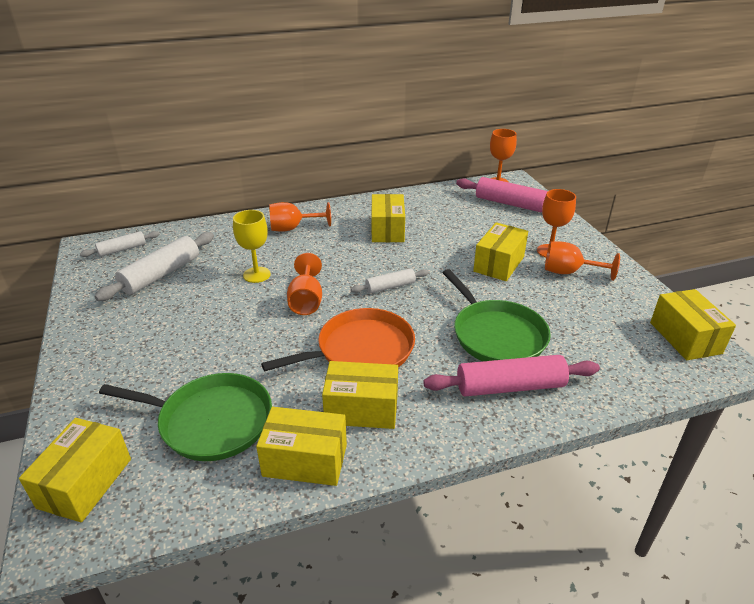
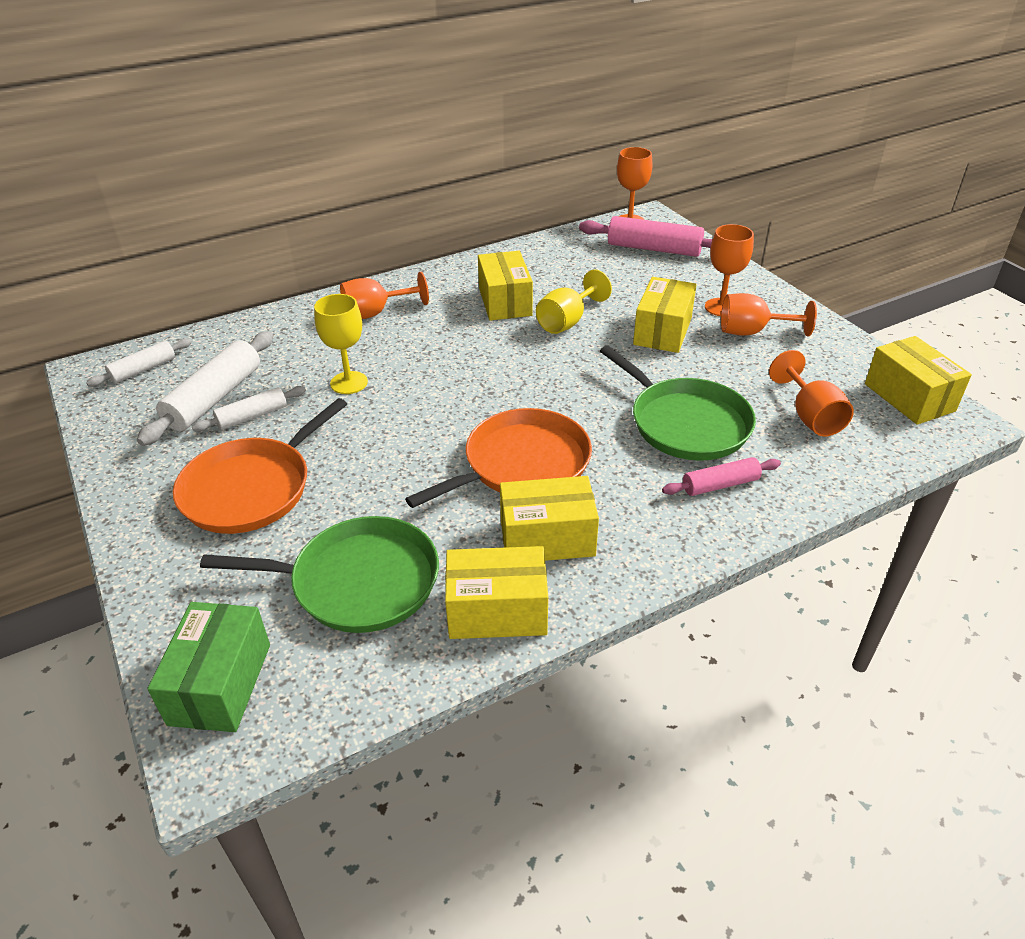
camera: 10 degrees left, 5 degrees up
yellow box [19,418,131,522] -> green box [147,602,270,732]
orange goblet [287,253,322,315] -> orange goblet moved to [769,350,854,436]
white rolling pin [351,268,429,294] -> white rolling pin moved to [192,386,306,432]
pink rolling pin [423,355,600,396] -> pink rolling pin [662,457,781,496], size x0.58
none -> orange pan [173,398,347,534]
none -> yellow goblet [536,270,612,334]

